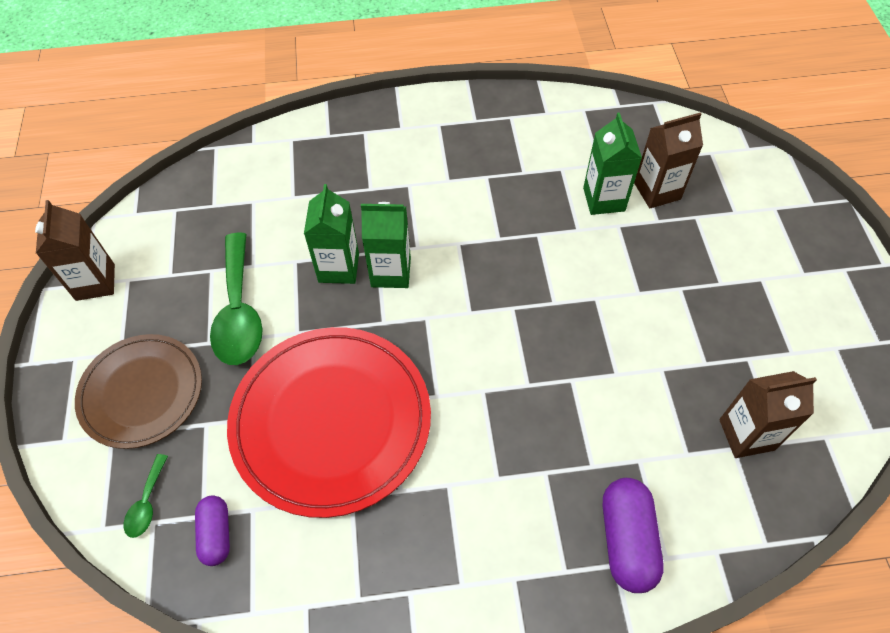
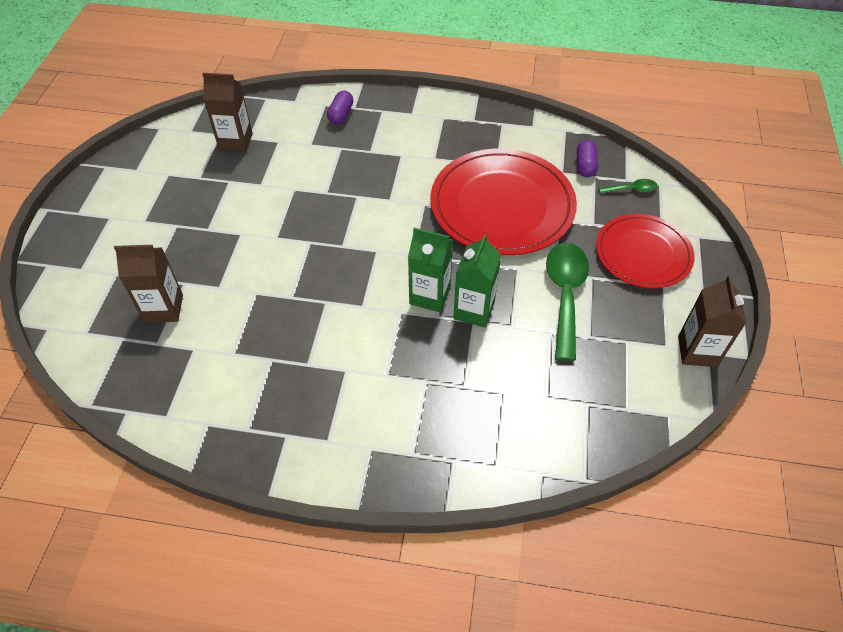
camera: 165 degrees left, 5 degrees down
brown plate [75,334,202,449] -> red plate [596,214,695,289]
green spoon [124,454,168,538] -> green spoon turned 60 degrees clockwise [599,179,658,194]
green carton [583,112,642,215] -> none
purple capsule [603,478,664,593] -> purple capsule [327,90,354,124], size x0.63

